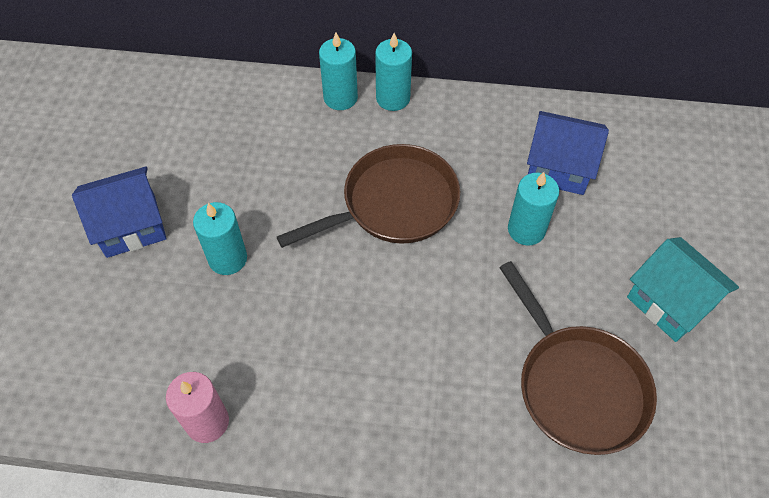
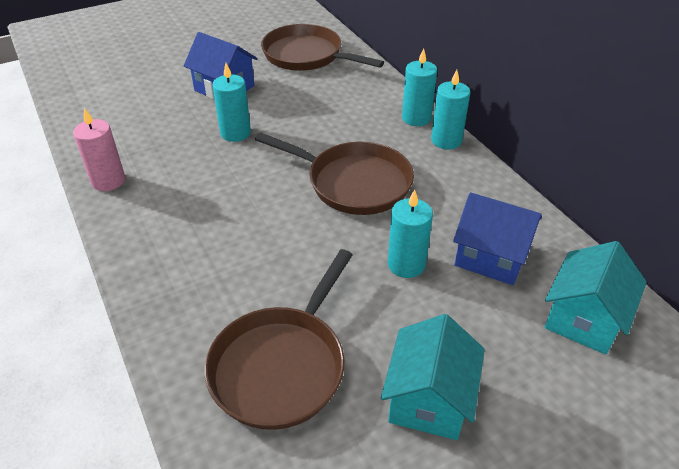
camera: 55 degrees right, 15 degrees down
blue house [527,111,609,195] -> blue house turned 45 degrees counterclockwise [453,192,542,285]
none -> brown pan [261,24,384,71]
none -> turquoise house [545,241,647,355]

